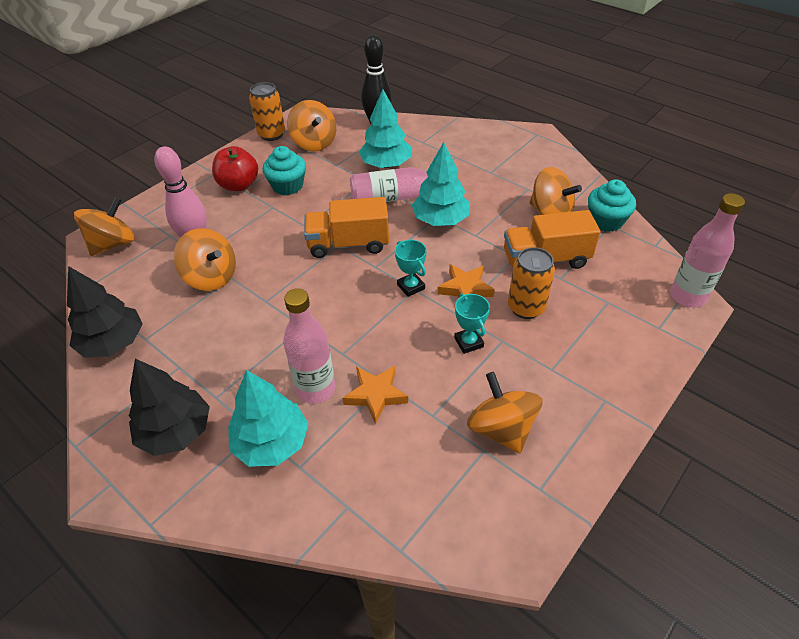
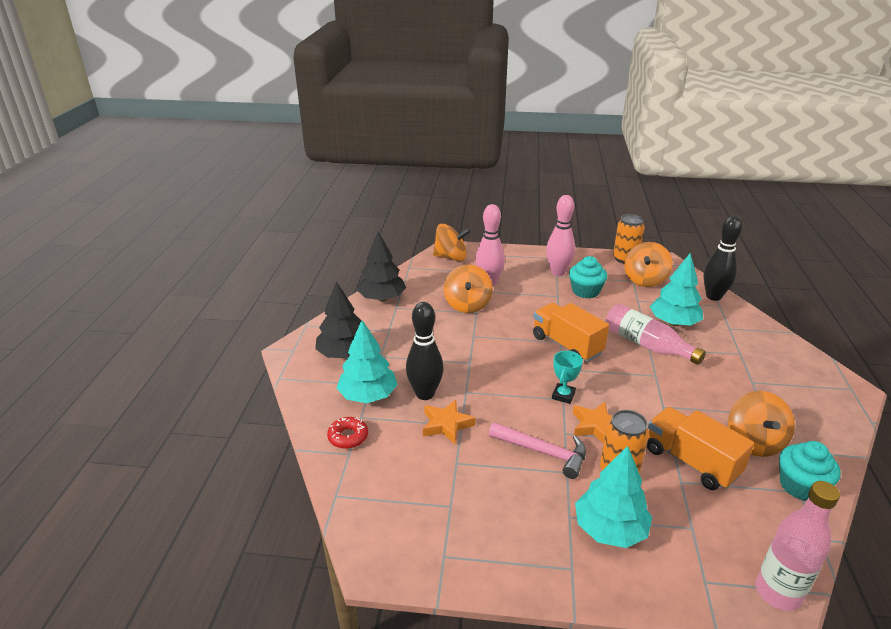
camera: 55 degrees right, 15 degrees down
red apple [212,146,258,191] -> pink bowling pin [546,195,575,276]
pink bottle [283,288,335,404] -> black bowling pin [406,302,444,400]
turquoise tree [412,142,470,226] -> turquoise tree moved to [575,446,652,548]
turquoise trophy [454,293,490,354] -> pink hammer [489,422,586,479]
orange spinning top [467,372,542,453] -> none
none -> red donut [327,417,368,449]

